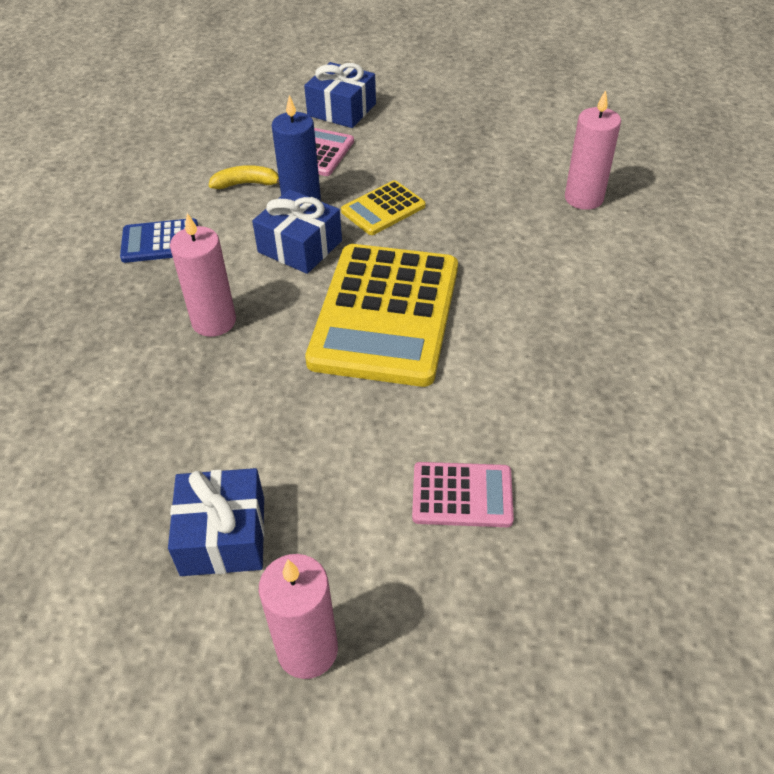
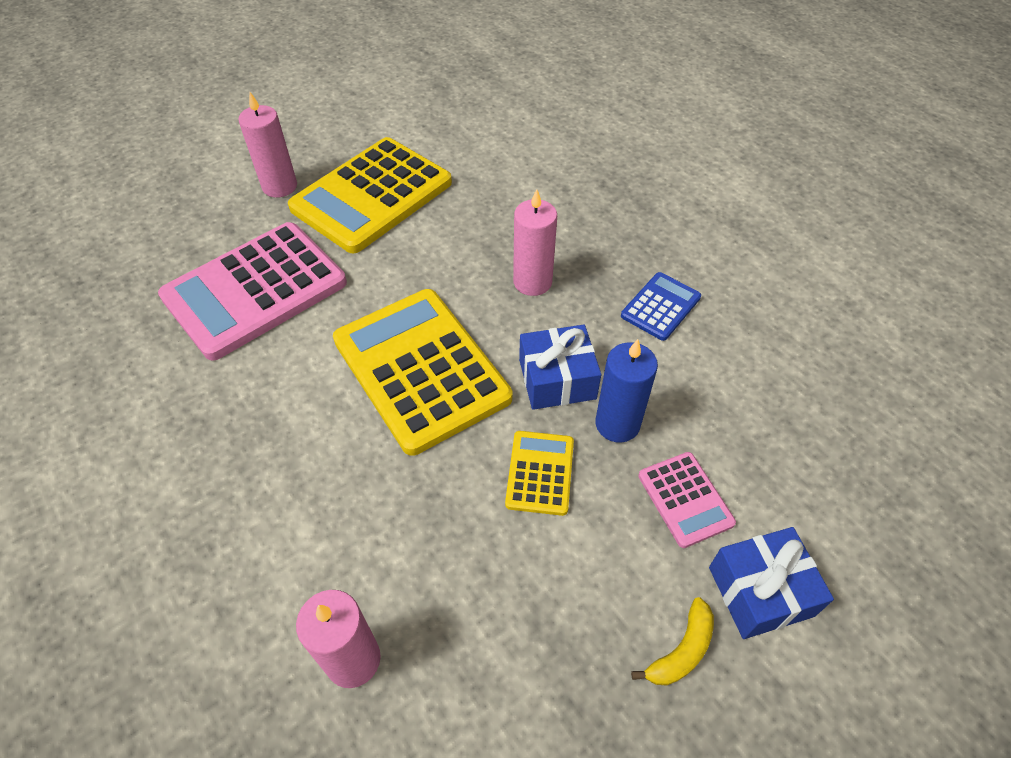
camera: 135 degrees right, 5 degrees up
blue gift [168,468,265,576] -> yellow calculator [288,137,452,254]
yellow banana [208,165,280,189] -> yellow banana moved to [631,597,714,686]
pink calculator [412,462,514,527] -> pink calculator [158,222,347,361], size x2.14

